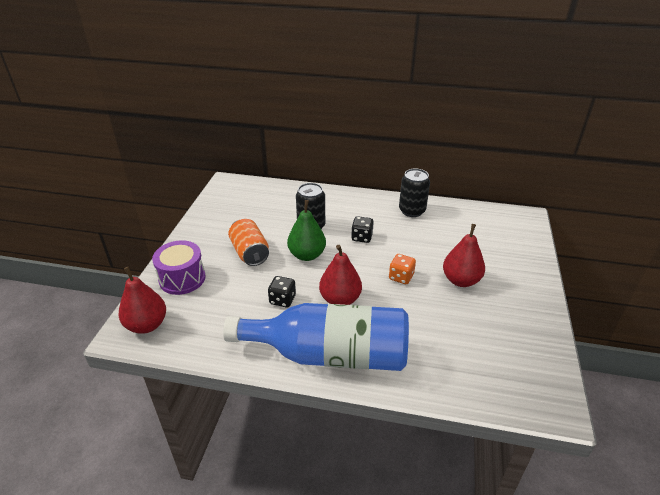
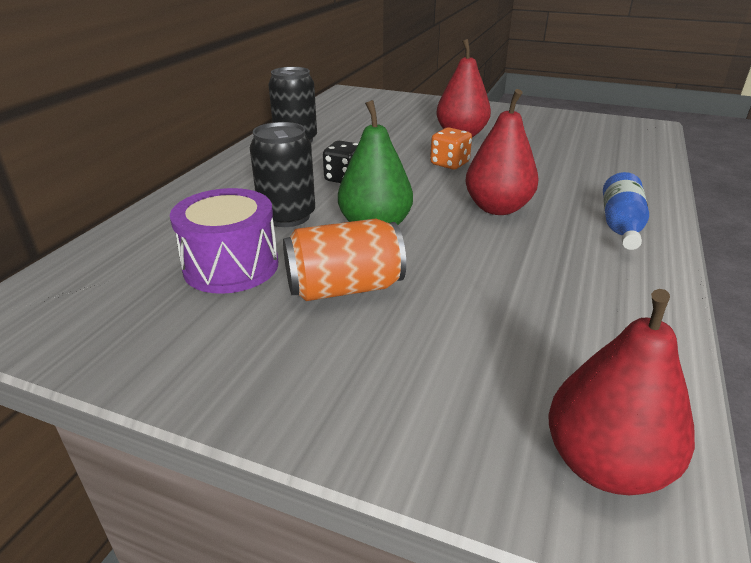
camera: 80 degrees left, 5 degrees down
purple drum [152,240,206,295] -> purple drum moved to [170,188,278,294]
blue bottle [223,303,409,371] -> blue bottle [603,172,649,250], size x0.42
black dice [268,276,296,308] -> none

